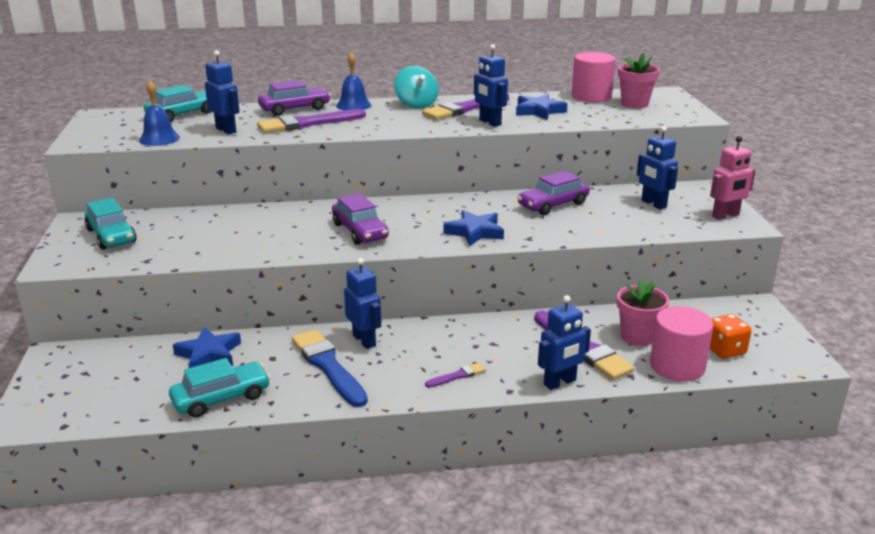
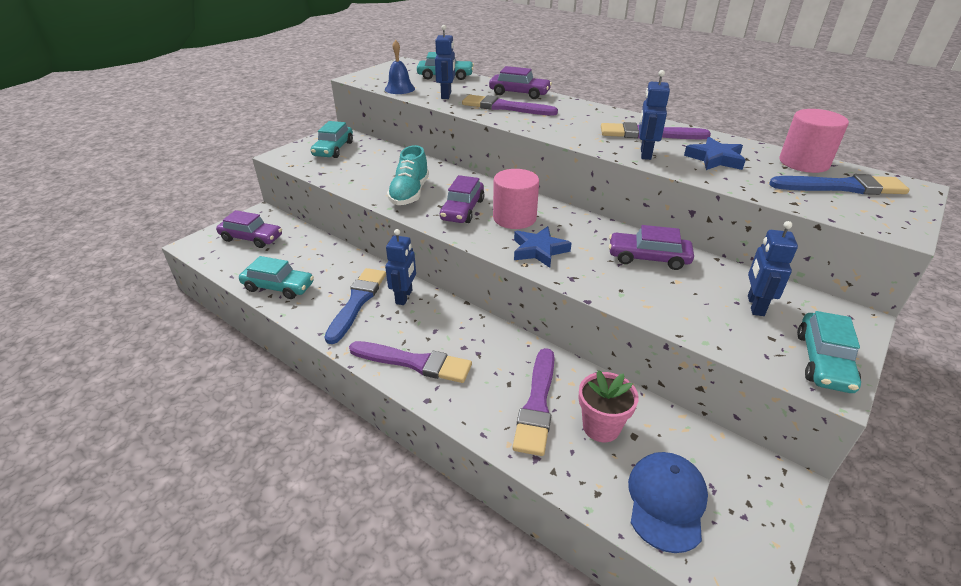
camera: 45 degrees right, 10 degrees up
blue star [173,327,241,368] -> none
blue bell [336,52,371,110] -> none
turquoise spinning top [394,66,439,109] -> none
purple brush [425,362,486,388] -> purple brush [349,341,472,383], size x2.13
blue robot [538,295,591,390] -> none
pink flower pot [618,53,660,108] -> blue brush [769,174,910,195]
pink cylinder [650,306,713,381] -> pink cylinder moved to [493,169,539,229]
pink robot [710,136,756,220] -> turquoise car [797,311,861,393]
orange dice [710,314,752,359] -> blue cap [628,452,708,553]
none -> purple car [216,210,282,248]
none -> turquoise shoe [387,145,429,205]

